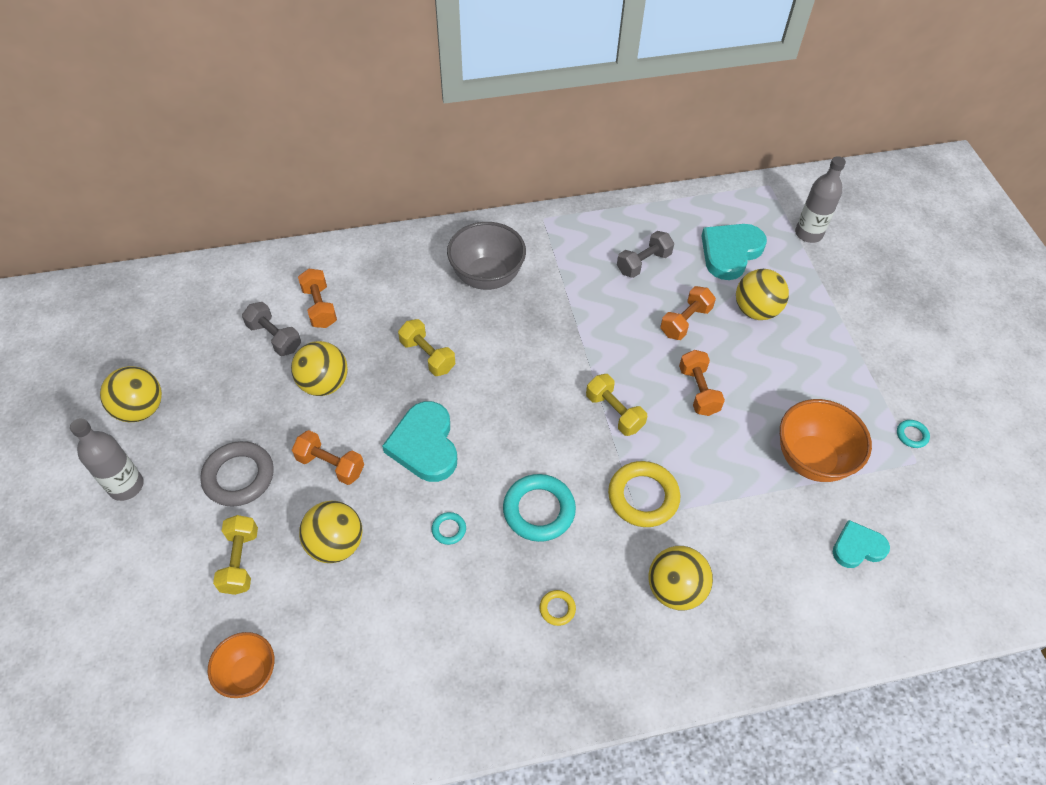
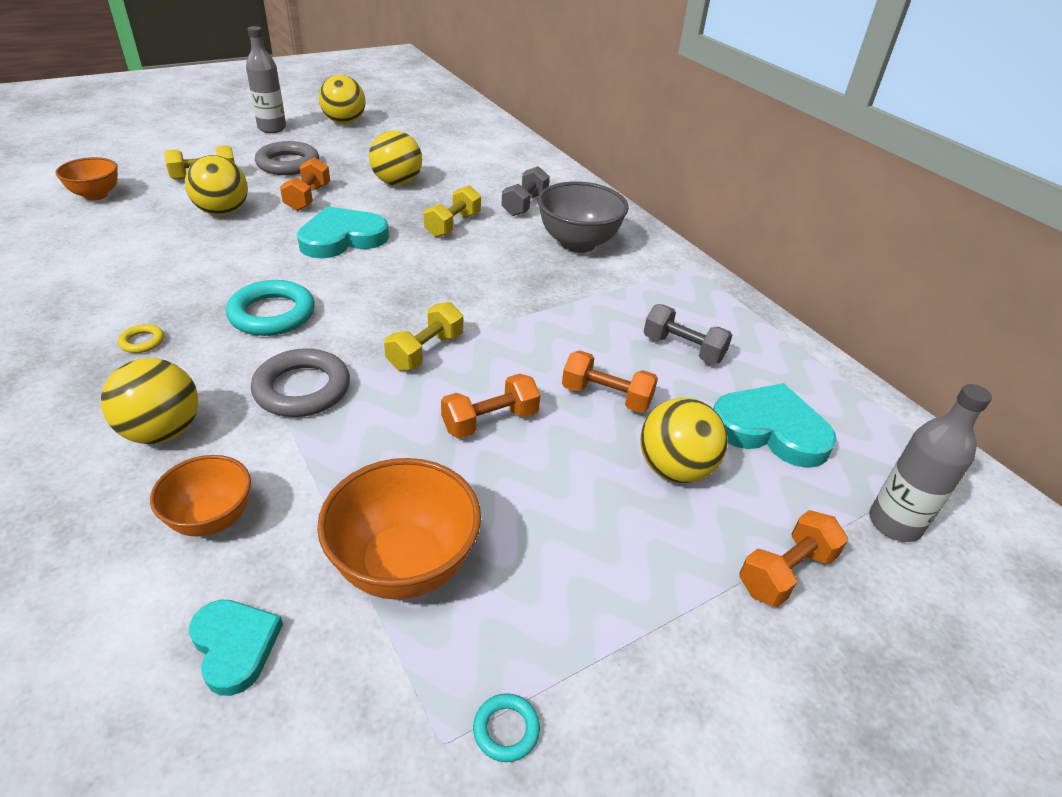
camera: 70 degrees right, 15 degrees down
grey dumbbell [242,302,301,356] -> grey dumbbell moved to [501,166,550,216]
orange dumbbell [298,269,337,328] -> orange dumbbell moved to [739,510,848,607]
turquoise ring [432,512,466,545] -> none
yellow ring [608,461,680,527] -> grey ring [251,348,350,417]
none -> orange bowl [150,455,251,536]

